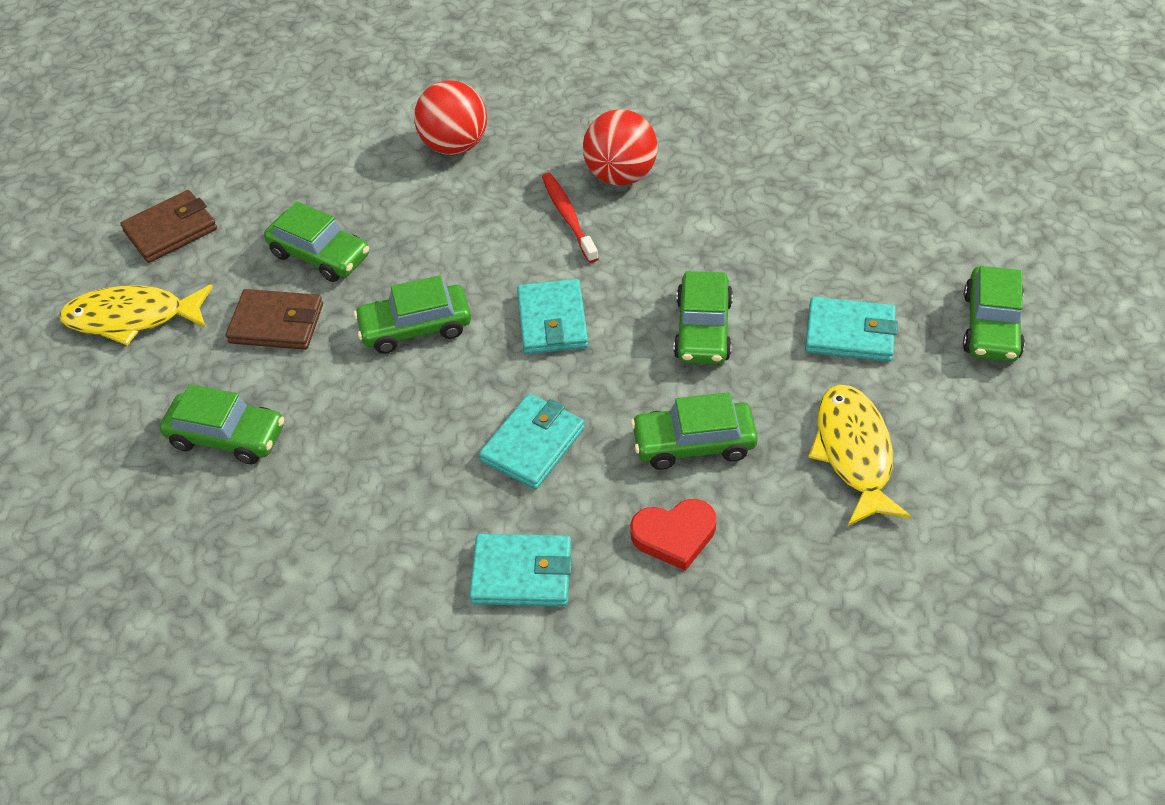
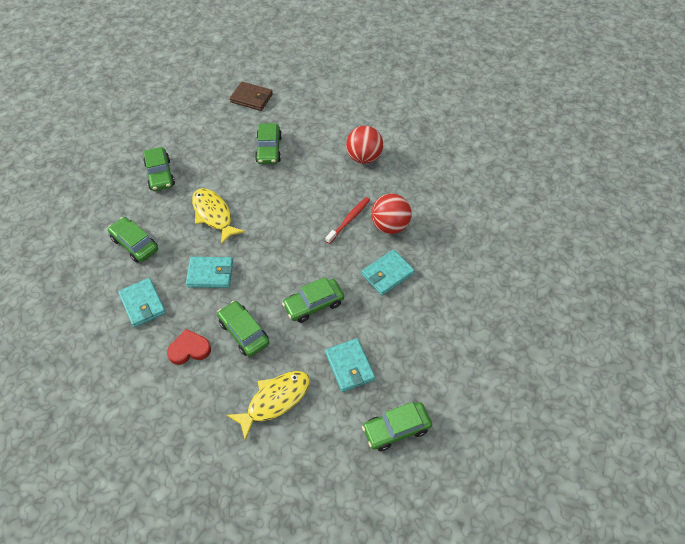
camera: 55 degrees right, 5 degrees up
yellow fish [59,285,213,346] -> yellow fish moved to [192,188,245,245]
brown wallet [226,289,323,350] -> none
green car [354,275,471,354] -> green car moved to [108,217,158,263]
turquoise wallet [517,279,588,354] -> turquoise wallet moved to [362,250,415,295]
red heart [630,499,716,571] -> red heart turned 120 degrees clockwise [167,329,211,365]

